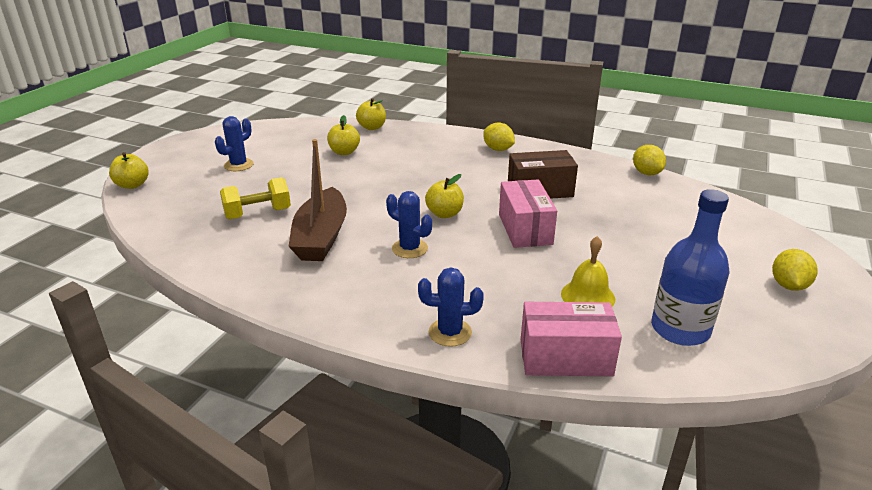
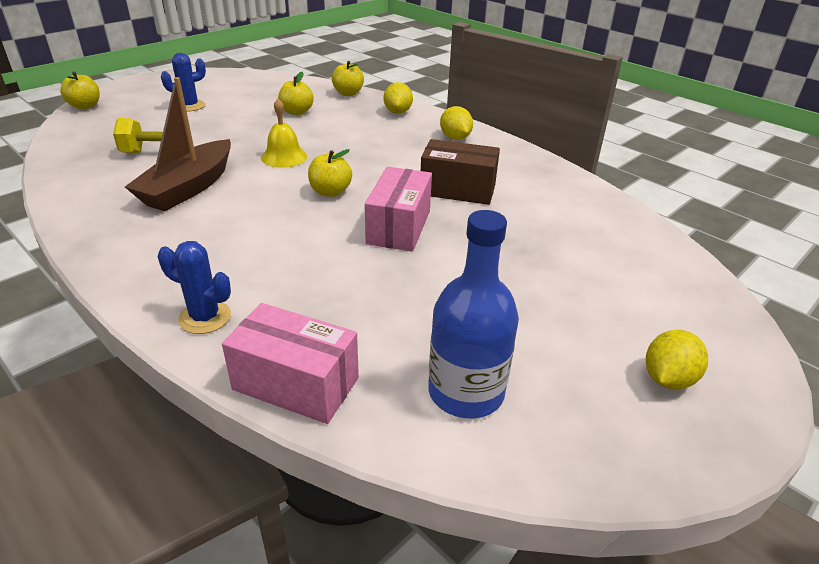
camera: 20 degrees right, 5 degrees up
blue cactus [386,191,432,258] -> none
yellow bell [561,236,615,307] -> yellow bell moved to [261,99,307,168]
yellow lemon [633,145,666,175] -> yellow lemon moved to [384,82,413,114]

